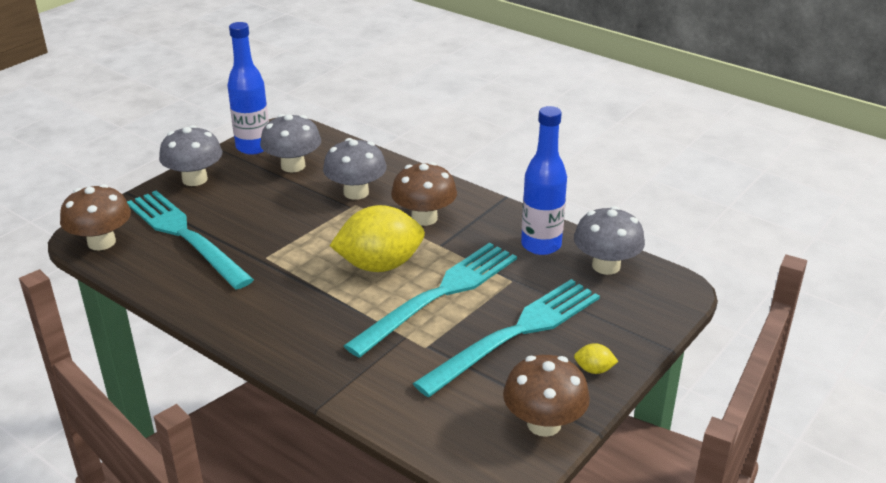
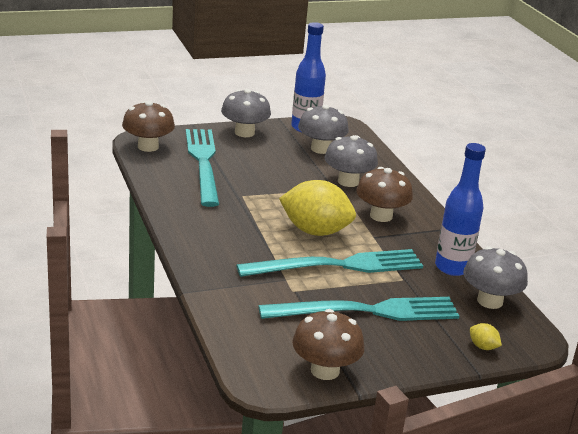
camera: 30 degrees right, 5 degrees down
yellow lemon [574,343,619,374] -> yellow lemon moved to [470,323,502,350]

